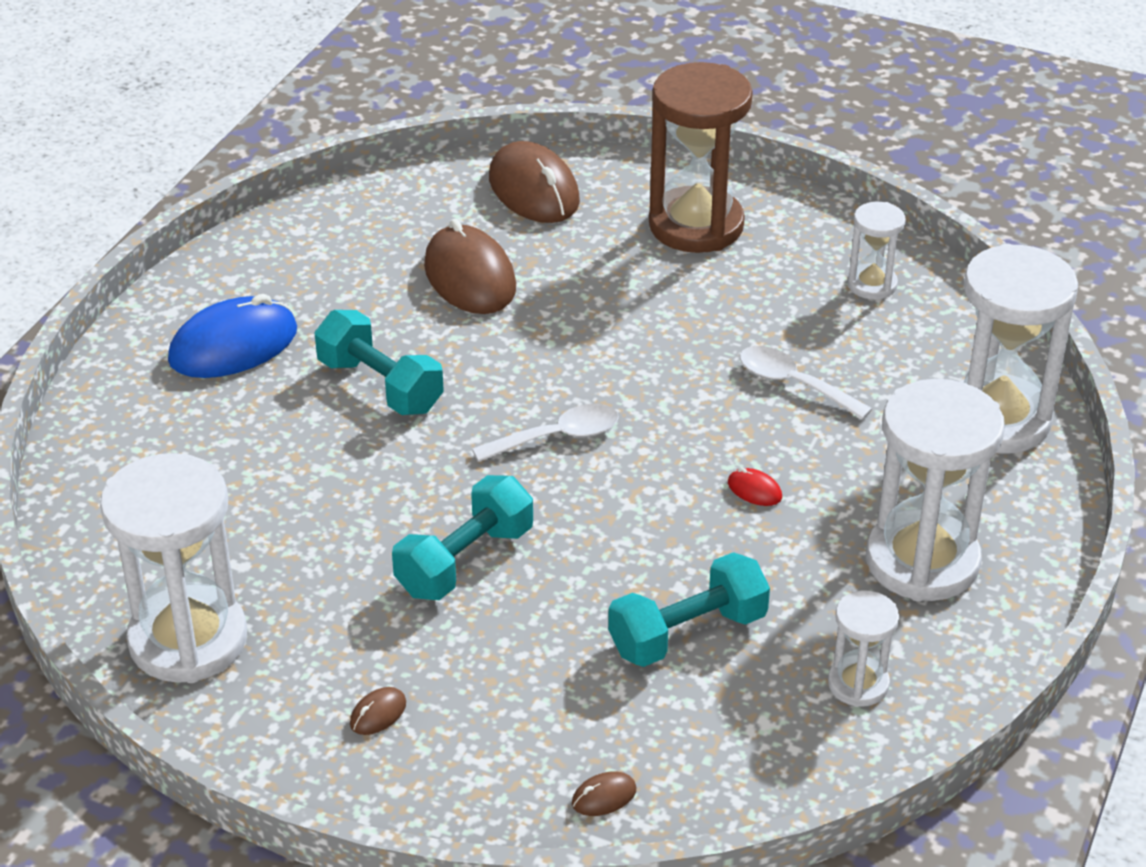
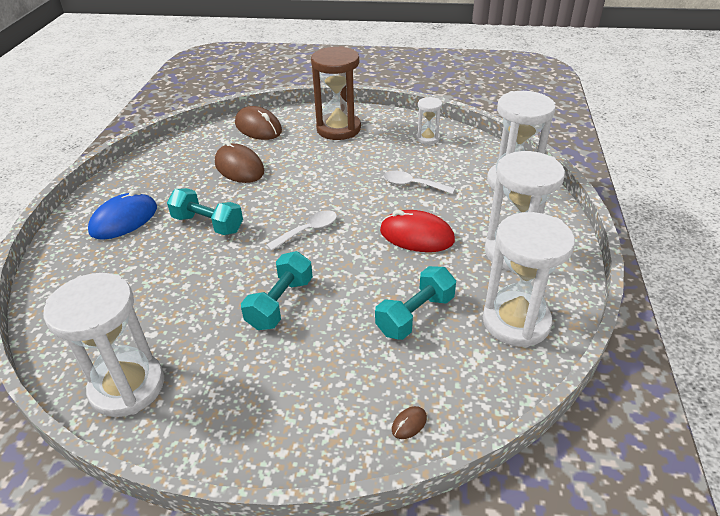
camera: 15 degrees left, 0 degrees up
brown mouse [350,687,406,735] -> none
red mouse [728,467,782,506] -> red mouse [380,210,455,252], size x2.45
white hourglass [828,590,899,707] -> white hourglass [483,212,575,347], size x1.97

